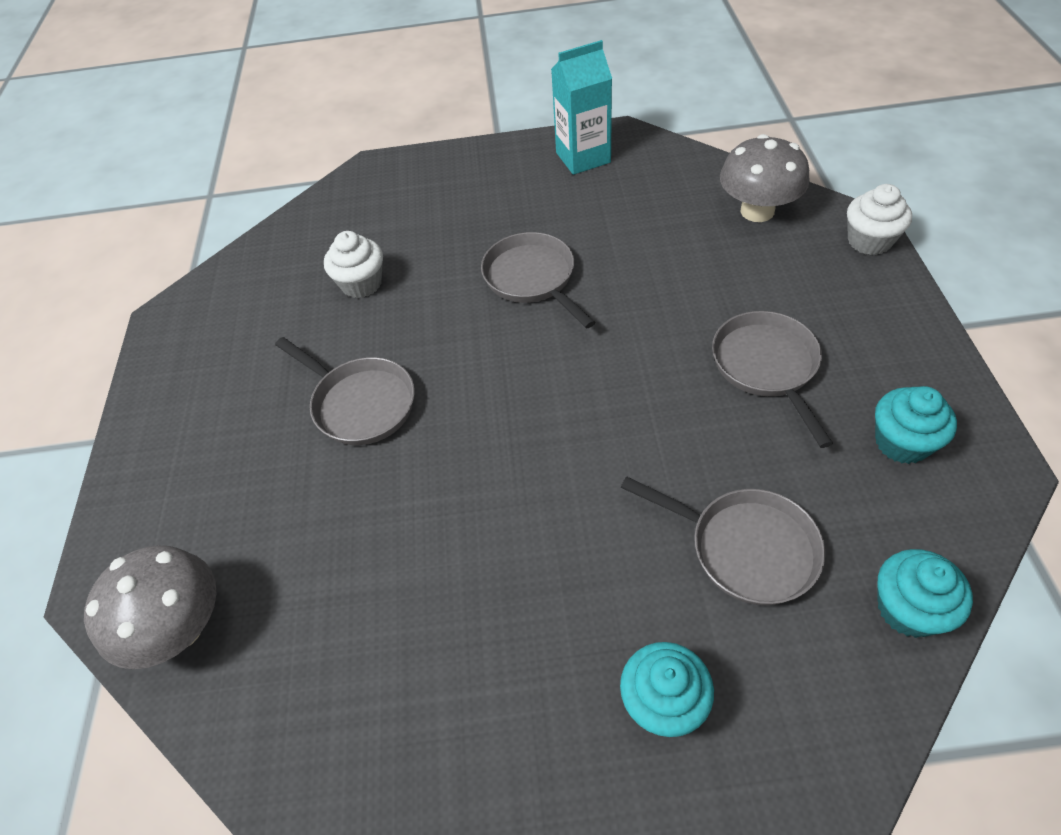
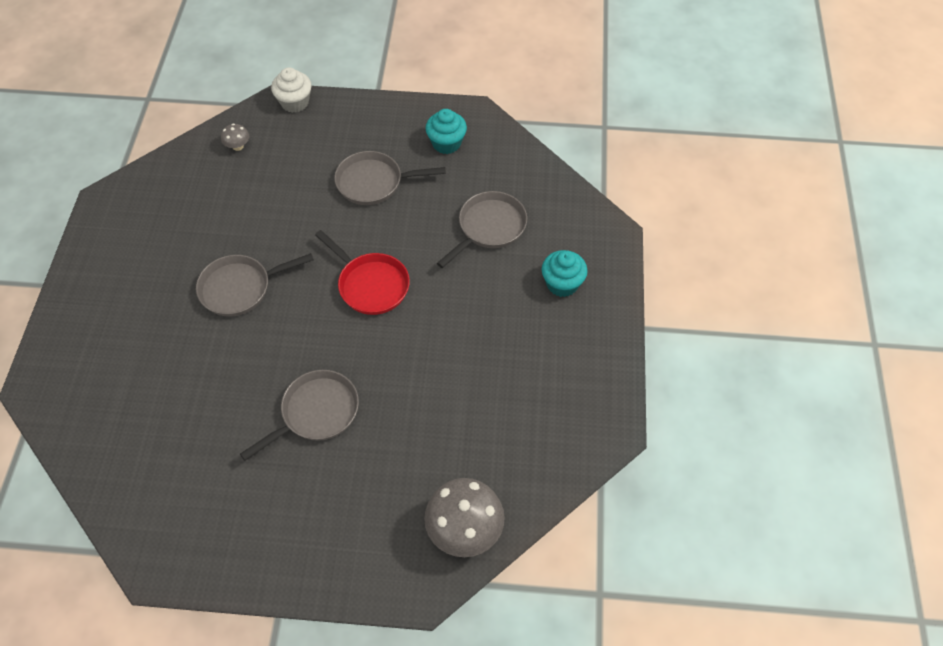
camera: 85 degrees left, 5 degrees up
white cupcake [324,231,383,298] -> none
turquoise carton [551,40,612,175] -> none
grey mushroom [720,134,810,222] -> grey mushroom [221,124,249,151], size x0.46
turquoise cupcake [877,549,973,638] -> none
none -> red pan [315,230,410,315]

